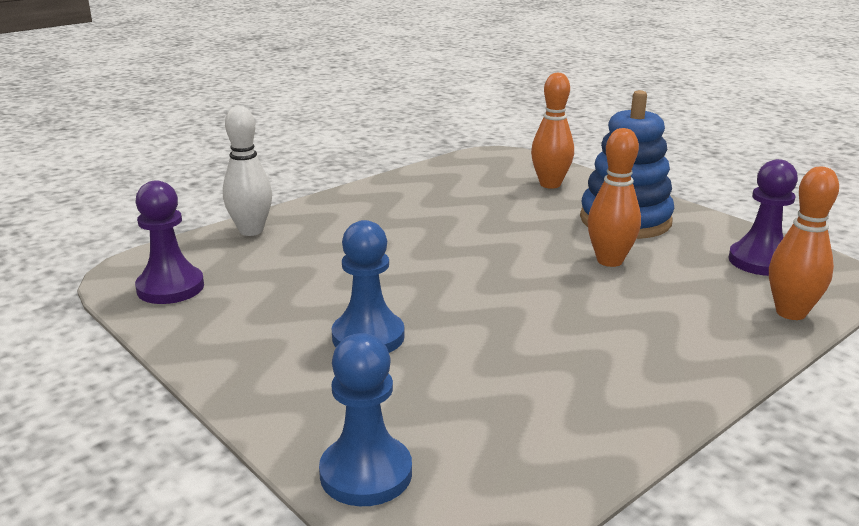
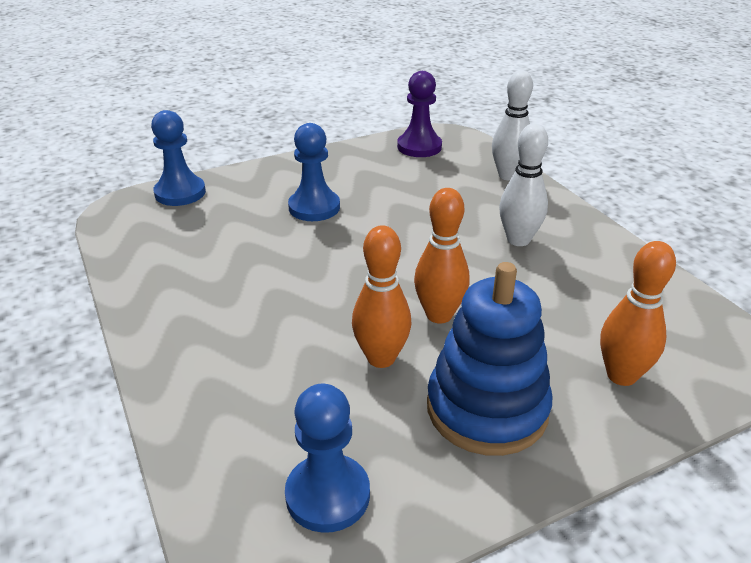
camera: 105 degrees right, 10 degrees up
purple pawn [729,159,798,276] -> blue pawn [285,384,370,533]
orange bowling pin [769,167,839,320] -> orange bowling pin moved to [414,188,470,324]
none -> white bowling pin [499,124,548,246]

